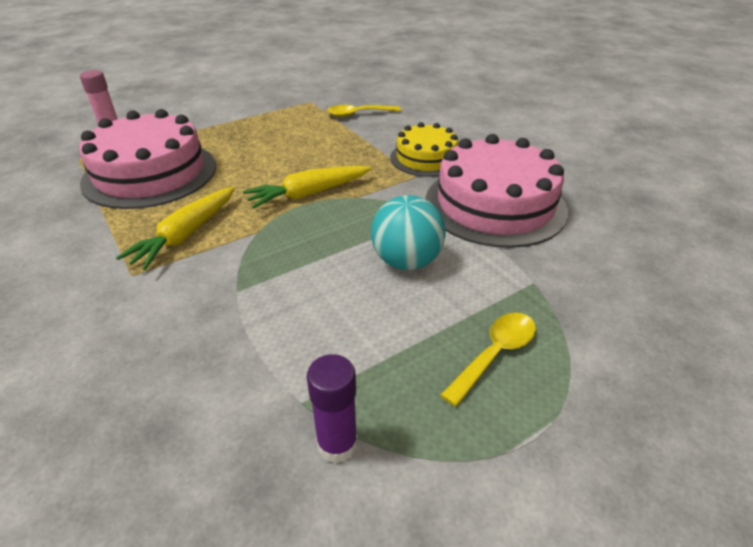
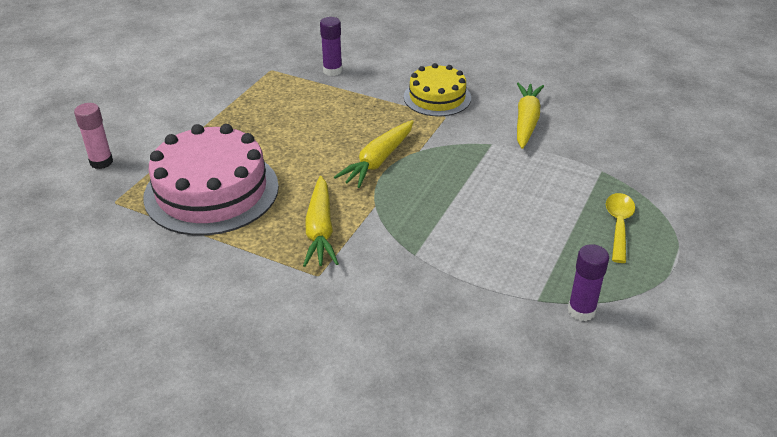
camera: 30 degrees left, 0 degrees up
yellow spoon [327,105,401,117] -> purple glue stick [320,17,342,76]
turquoise ball [371,195,446,270] -> none
pink cake [425,134,568,248] -> yellow carrot [517,83,544,149]

